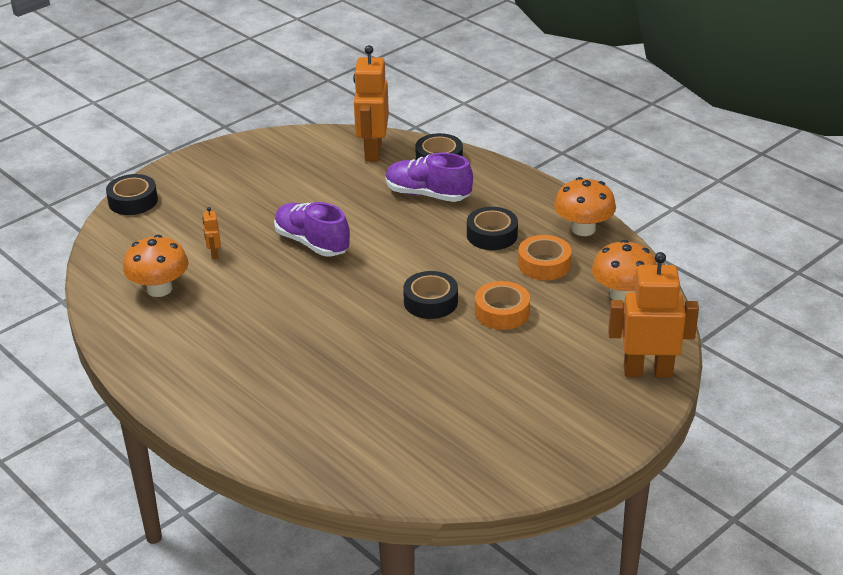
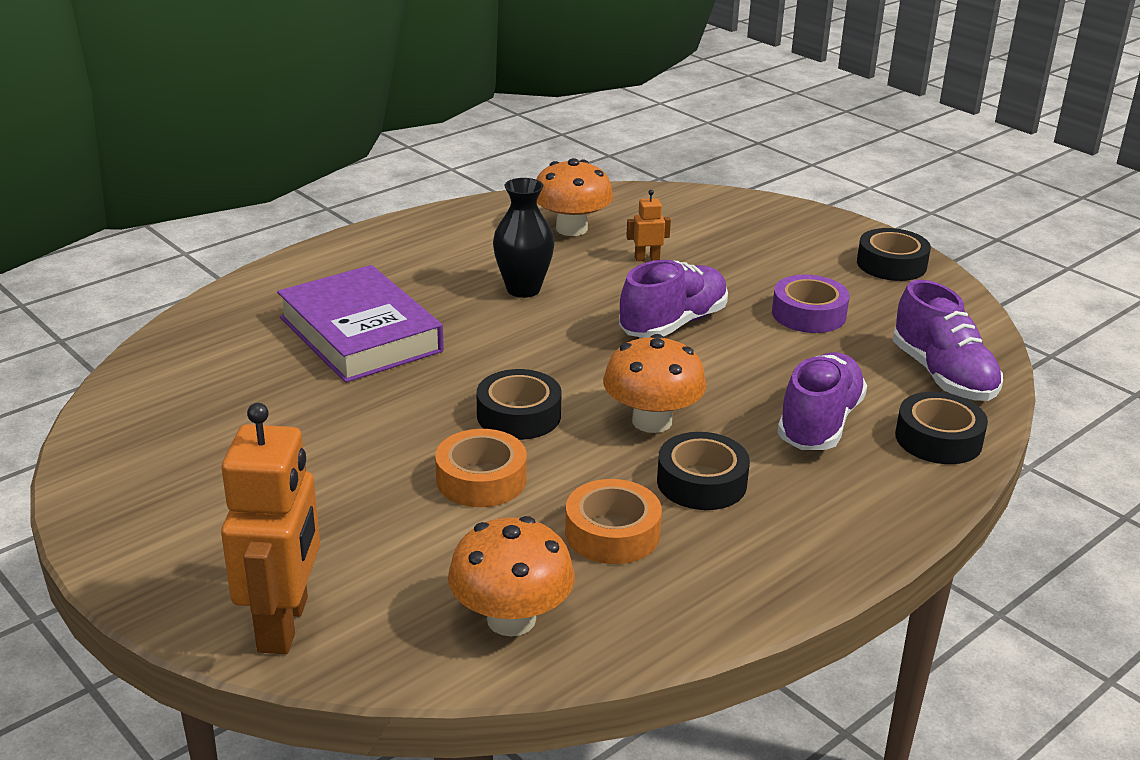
camera: 90 degrees right, 5 degrees down
black tape [106,174,158,215] -> black tape moved to [857,228,931,281]
orange robot [353,45,389,162] -> purple shoe [893,280,1003,401]
orange mushroom [554,177,616,236] -> orange mushroom moved to [603,334,706,433]
none -> purple book [277,265,444,383]
none -> black vase [493,178,554,298]
none -> purple tape [772,275,850,333]

